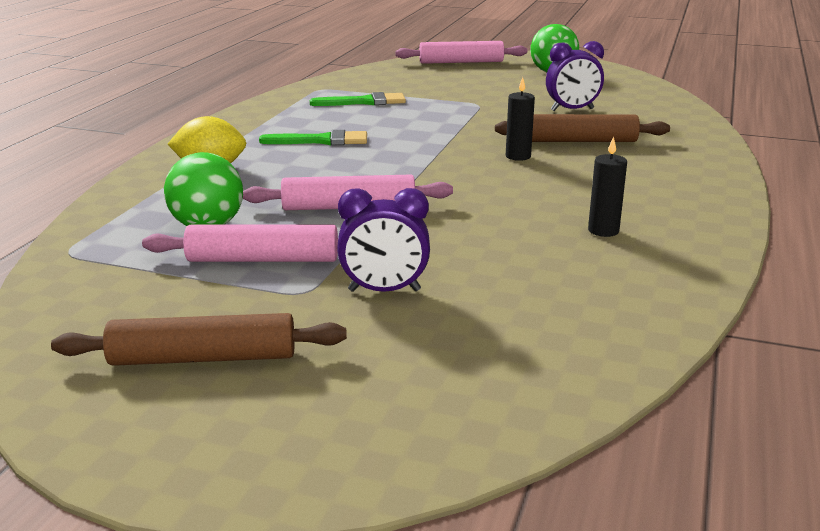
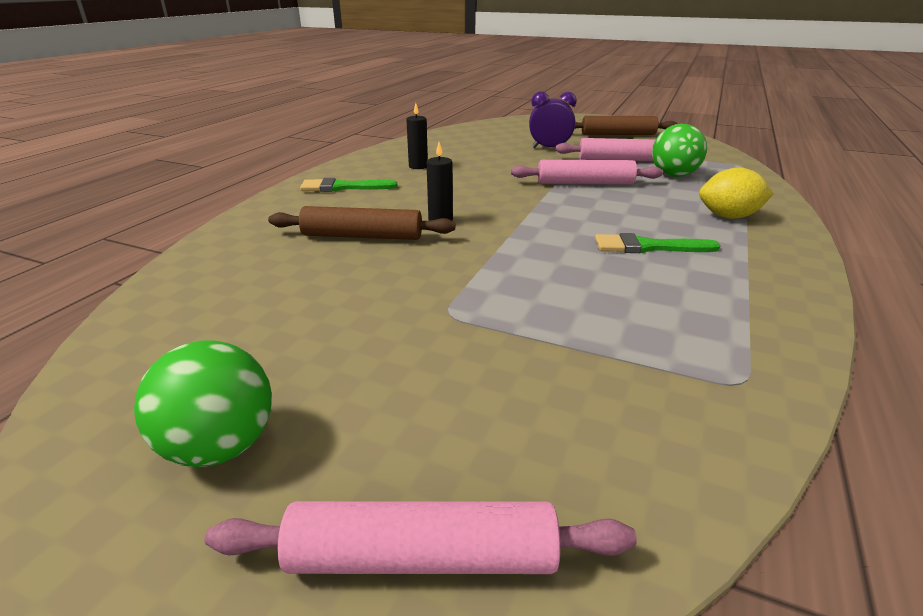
camera: 175 degrees left, 5 degrees up
green brush [310,92,406,106] -> green brush moved to [300,178,397,192]
purple clock [546,41,604,111] -> none

